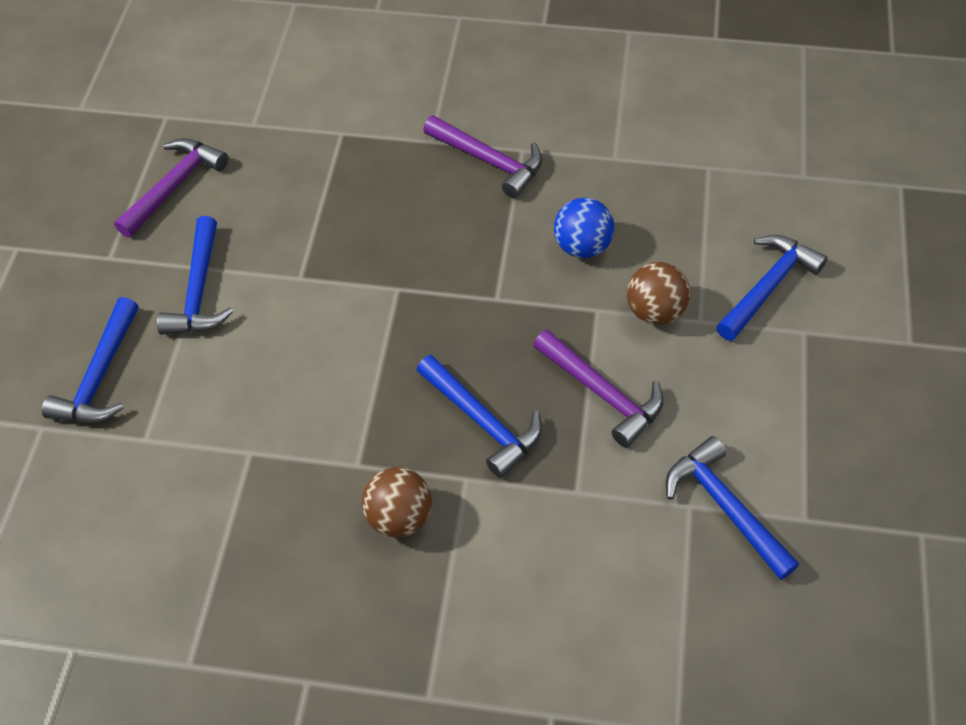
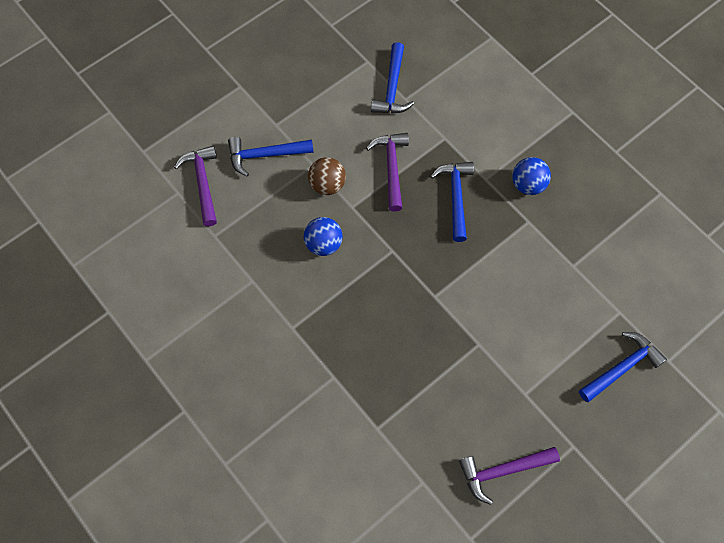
camera: 140 degrees left, 10 degrees up
blue hammer [157,216,233,335] -> none
brown ball [362,467,432,537] -> blue ball [513,157,551,195]
purple hammer [423,115,543,199] -> purple hammer moved to [174,146,217,226]

